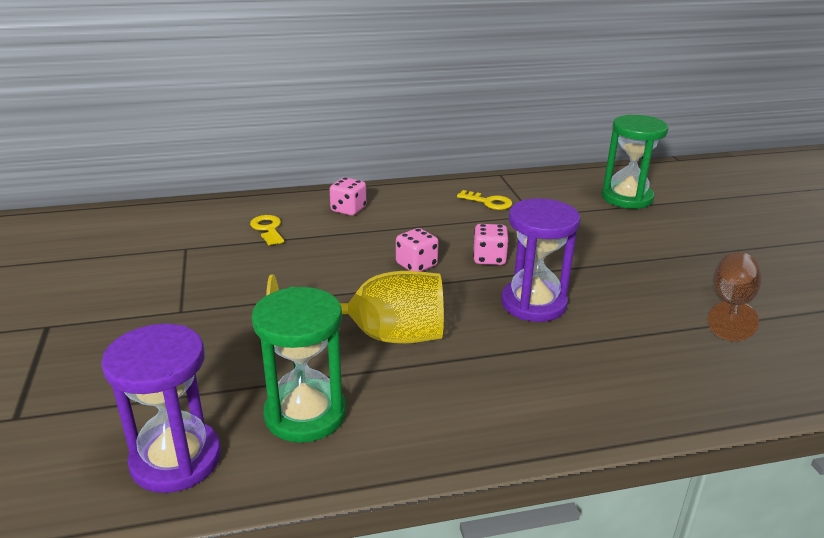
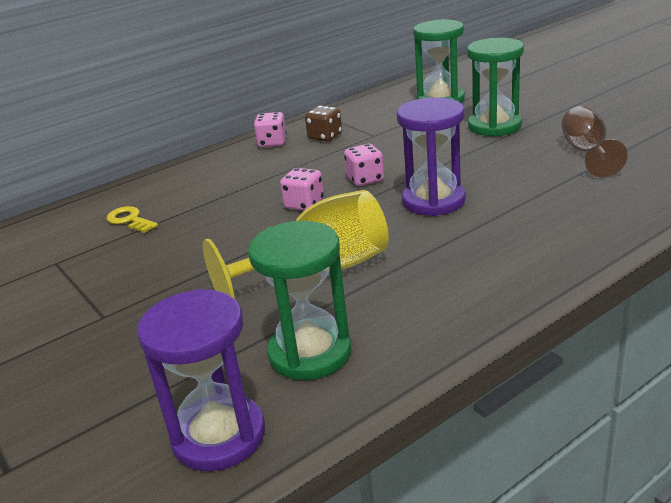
camera: 20 degrees left, 0 degrees up
pink dice [330,177,366,216] -> pink dice moved to [254,112,287,147]
yellow key [457,190,512,210] -> brown dice [305,106,342,141]
none -> green hourglass [467,38,524,137]

